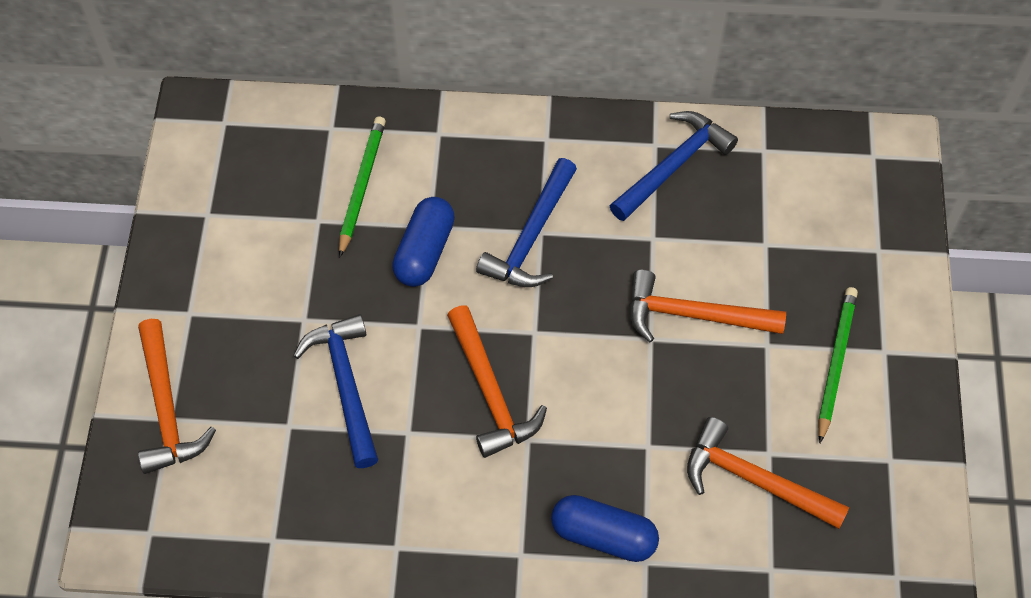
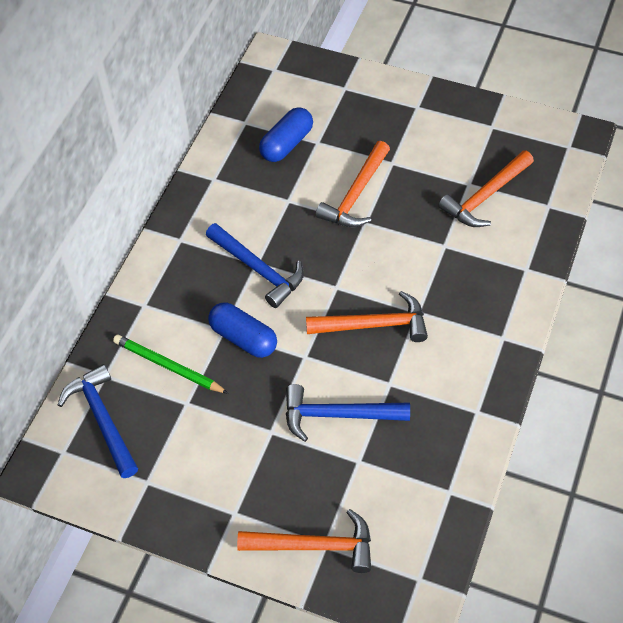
camera: 70 degrees left, 5 degrees down
blue capsule [551,495,659,562] -> blue capsule moved to [259,107,313,162]
blue hammer [610,111,738,221] -> blue hammer moved to [58,364,138,478]
green pencil [818,287,858,443] -> none

